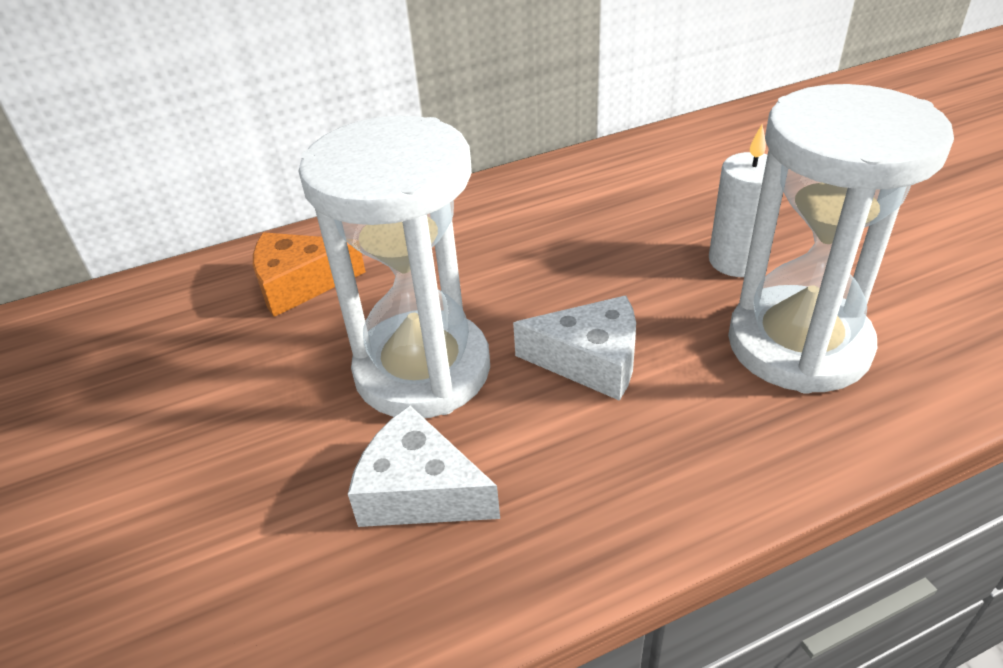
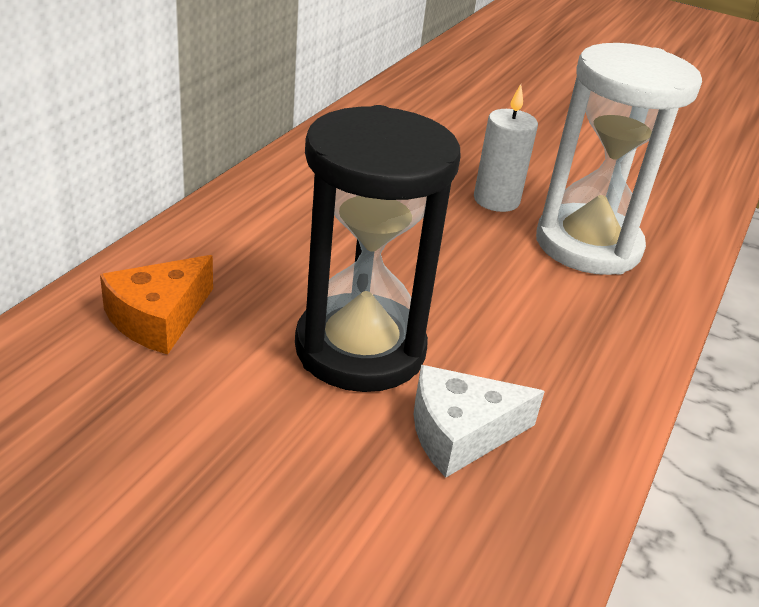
camera: 45 degrees left, 5 degrees down
white hourglass [298,115,490,418] -> black hourglass [295,105,460,392]
white cheese [513,295,636,401] -> none

